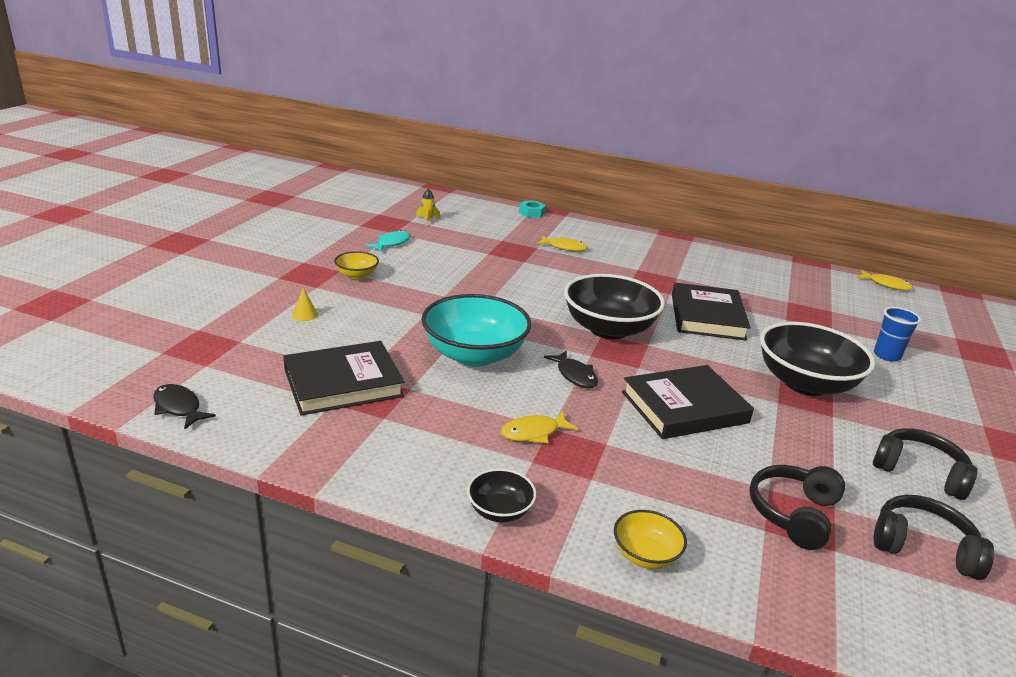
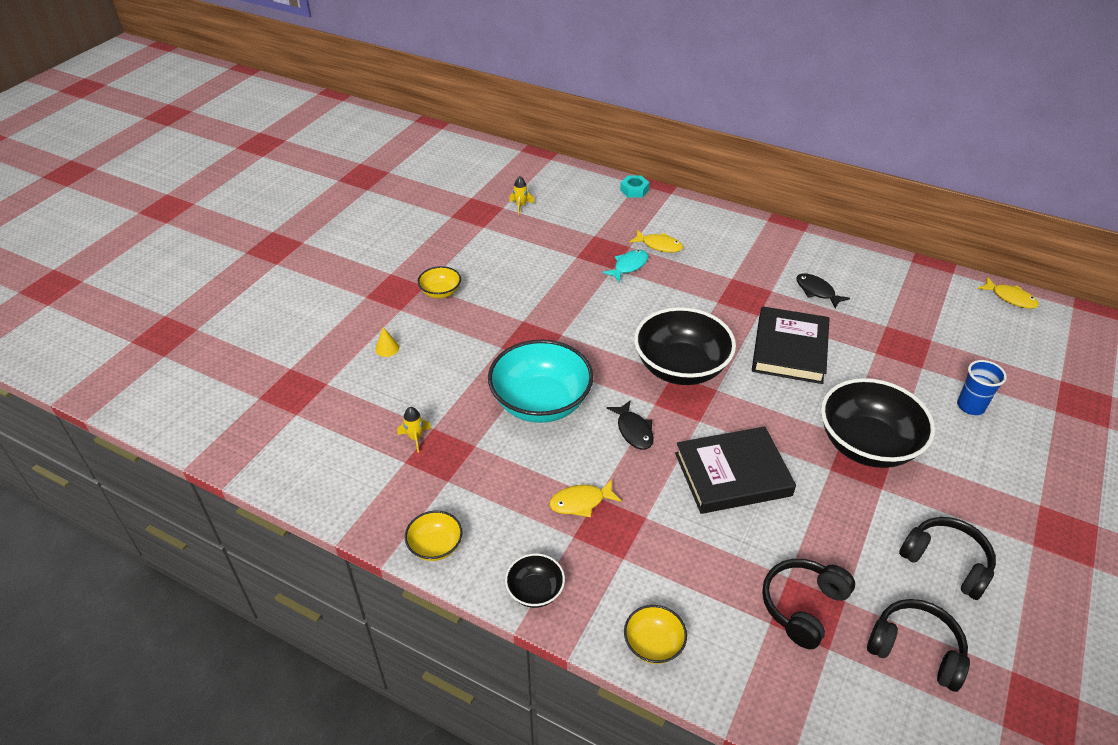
camera: 10 degrees right, 15 degrees up
black fish [153,384,216,429] -> black fish moved to [796,273,850,309]
black book [283,341,404,416] -> yellow rocket [397,407,431,453]
turquoise fish [365,230,411,252] -> turquoise fish moved to [602,250,648,282]
none -> yellow bowl [405,510,463,561]

